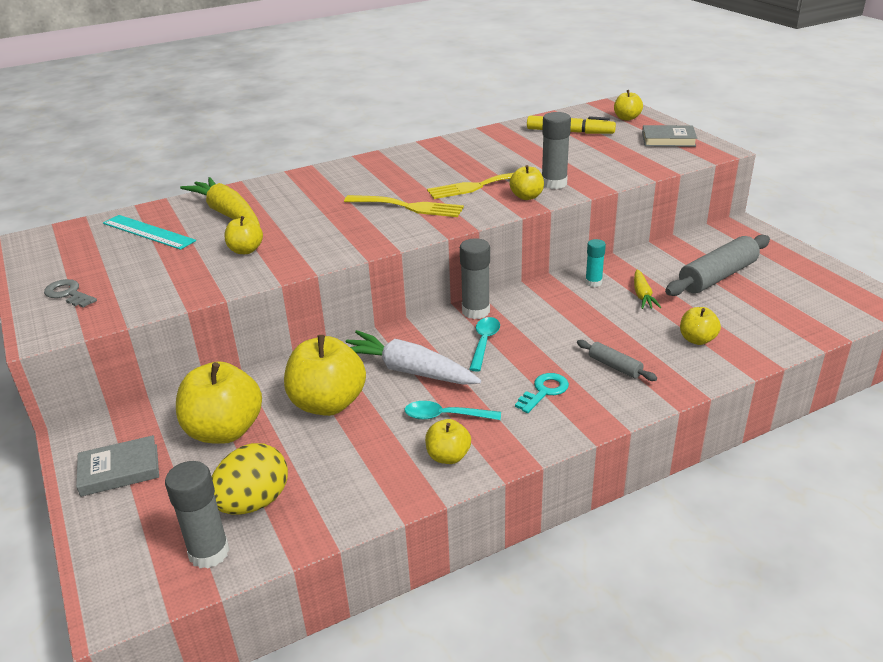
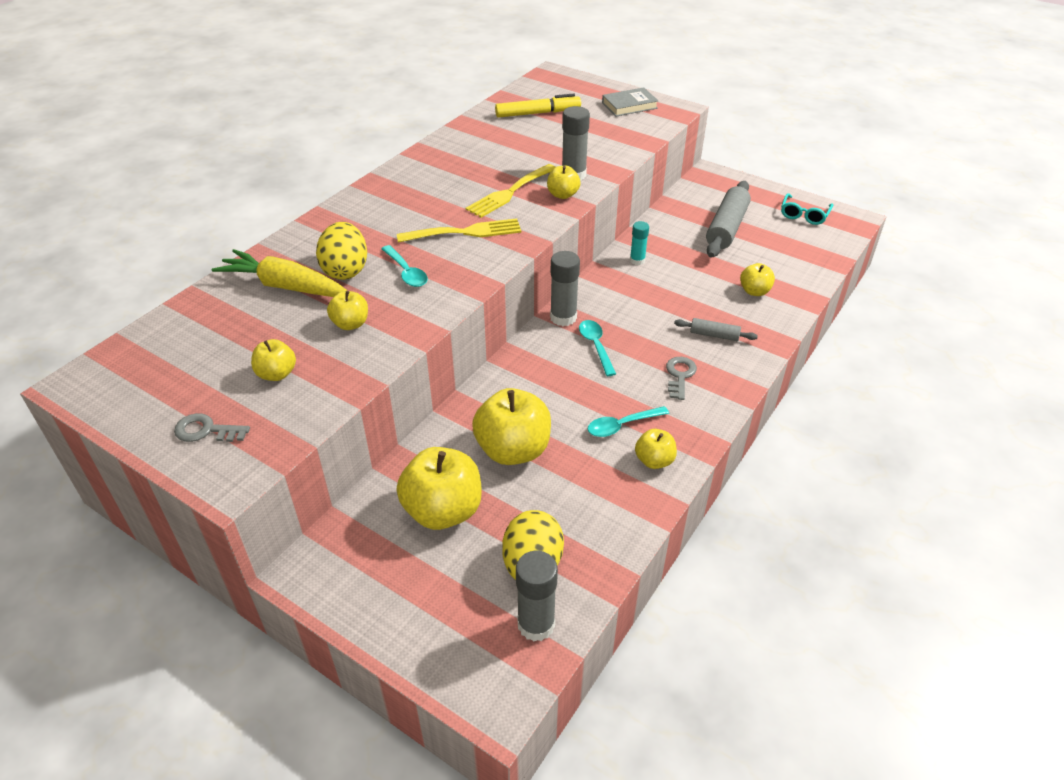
camera: 30 degrees left, 10 degrees up
grey book [76,435,159,497] -> none
turquoise ruler [103,215,196,250] -> none
white carrot [346,330,481,385] -> none
turquoise key [515,373,569,413] -> grey key [666,357,697,400]
yellow apple [614,90,643,121] -> yellow apple moved to [251,339,296,381]
yellow carrot [634,269,662,309] -> none
none -> yellow egg [316,222,367,280]
none -> turquoise spoon [381,245,428,287]
none -> turquoise glasses [781,193,833,225]

